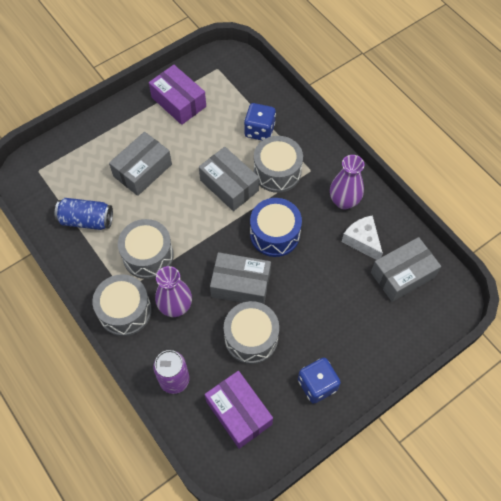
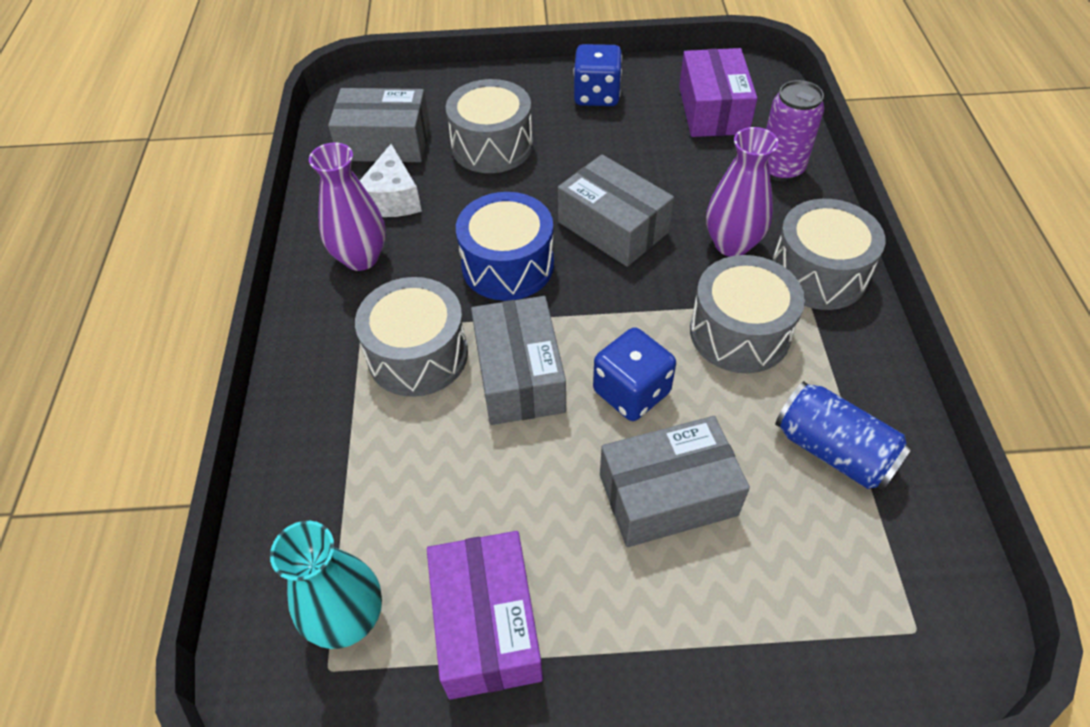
camera: 145 degrees left, 10 degrees down
grey drum [224,301,279,364] -> grey drum moved to [446,79,533,173]
blue dice [244,103,276,141] -> blue dice moved to [593,327,676,421]
none -> turquoise vase [270,521,382,649]

